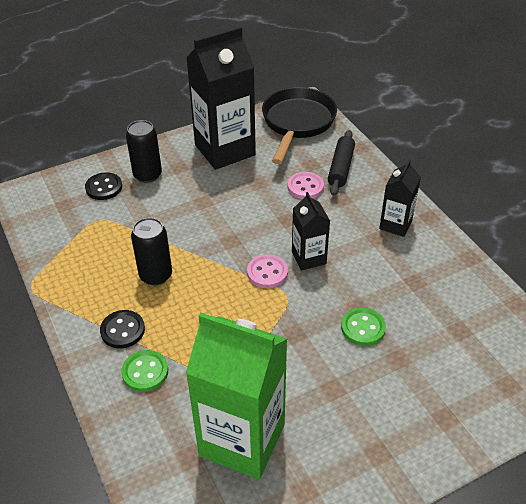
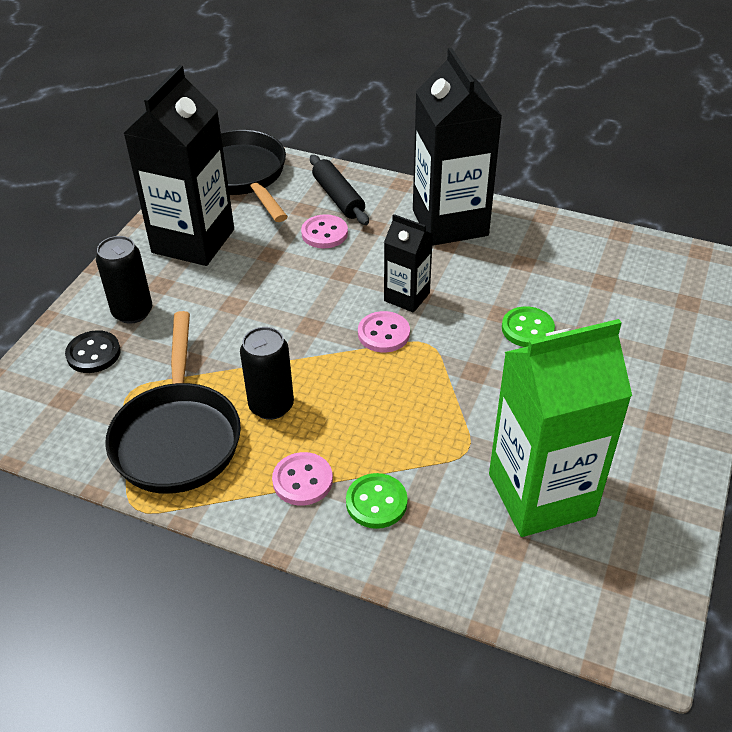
camera: 40 degrees left, 0 degrees up
black button [100,310,145,349] -> pink button [272,452,333,506]
black carton [379,160,421,237] -> black carton [413,48,502,246], size x1.95
none -> black pan [105,311,241,494]

